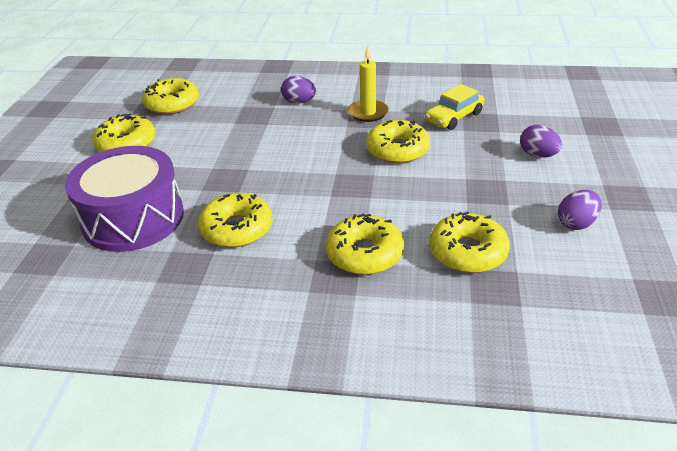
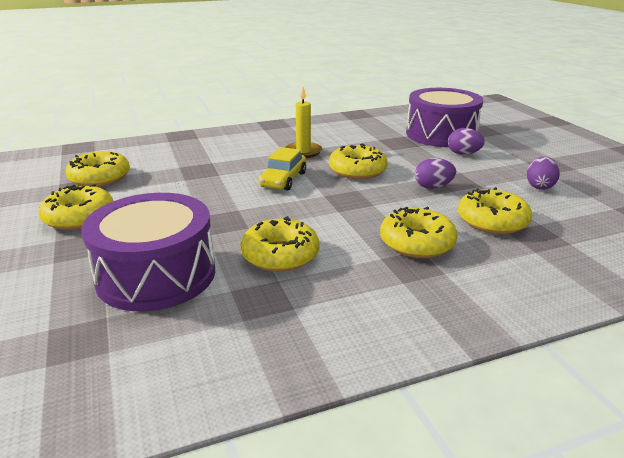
camera: 30 degrees left, 10 degrees down
purple egg [281,76,316,104] -> purple egg moved to [415,158,456,189]
yellow car [425,84,484,130] -> yellow car moved to [259,147,306,191]
none -> purple drum [406,88,483,147]

